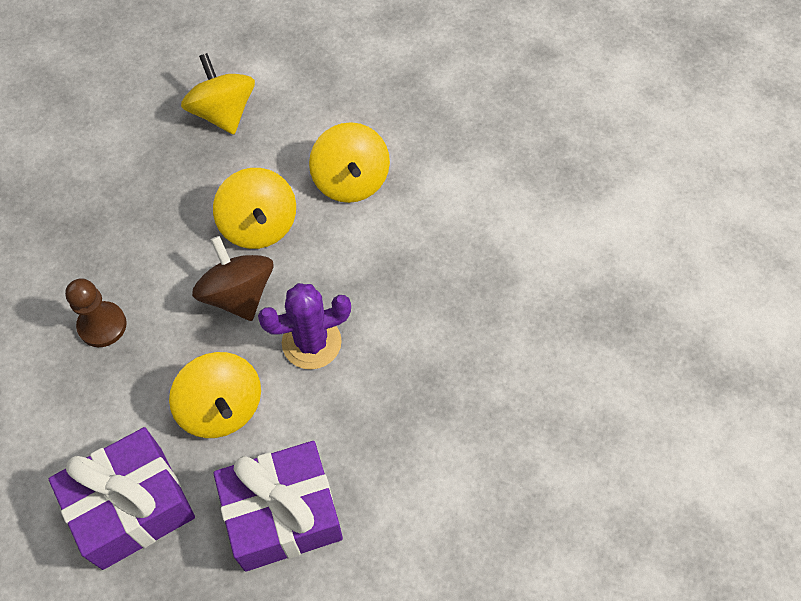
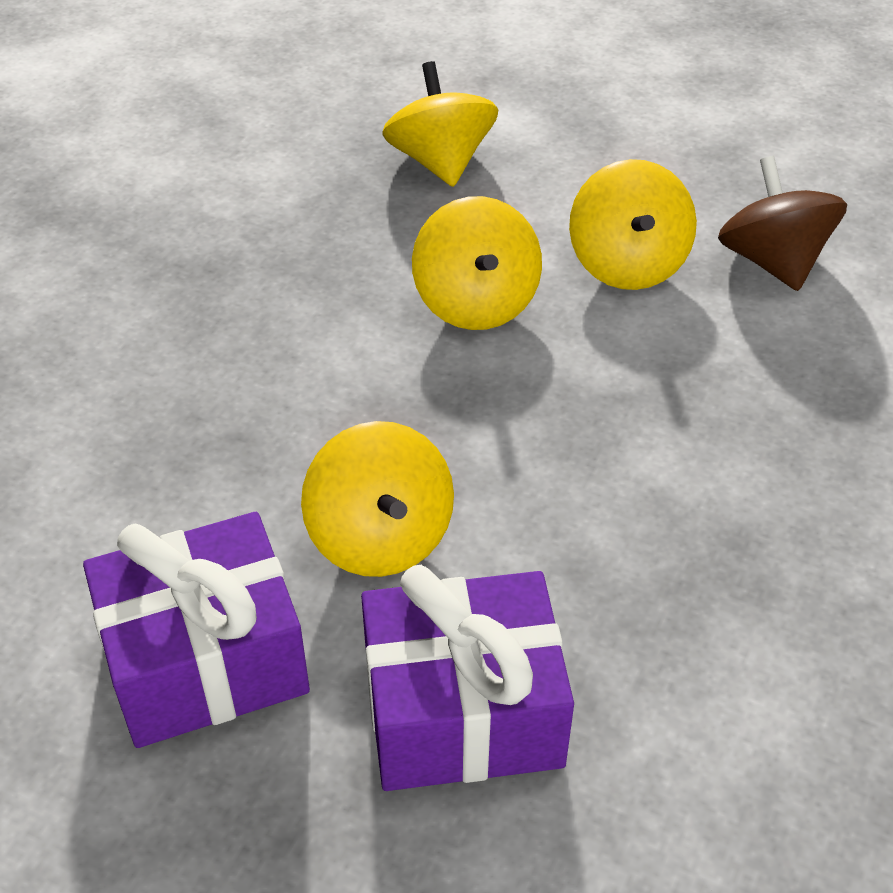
camera: 10 degrees right, 15 degrees down
brown pawn [65,278,127,347] -> none
brown spinning top [192,236,273,321] -> brown spinning top moved to [718,156,847,291]
purple cactus [258,283,351,369] -> none

